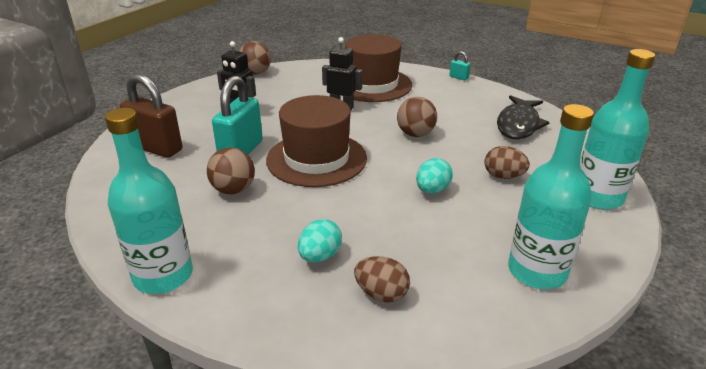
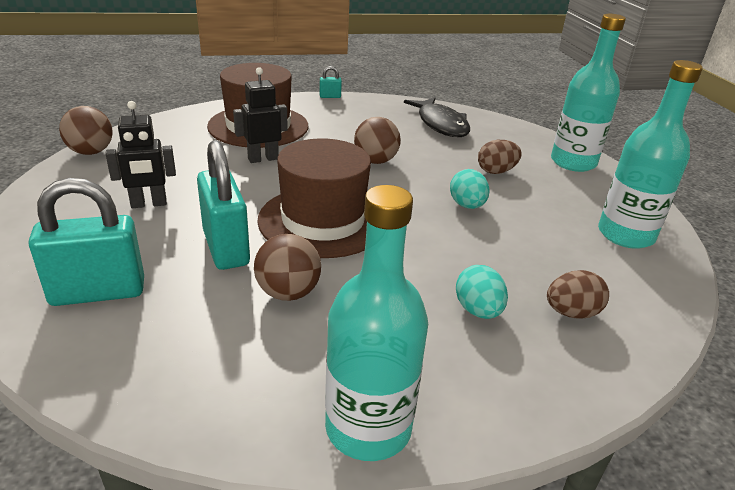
camera: 45 degrees left, 0 degrees up
brown padlock [120,74,182,158] -> turquoise padlock [28,178,144,306]

